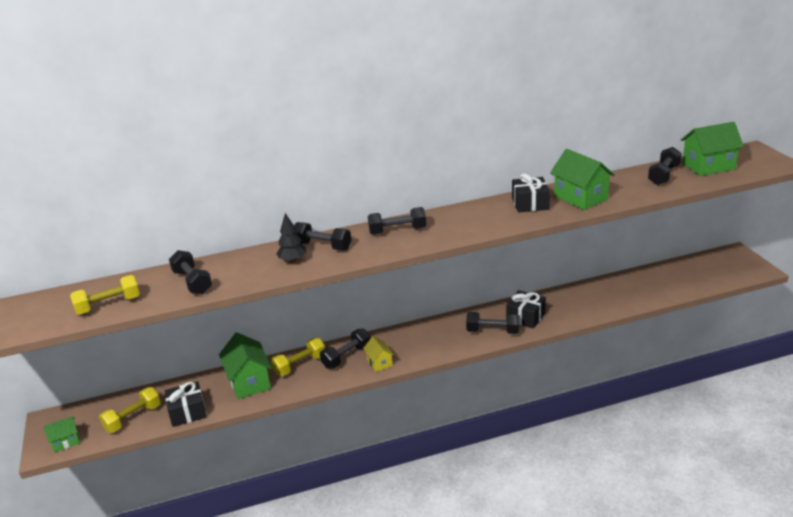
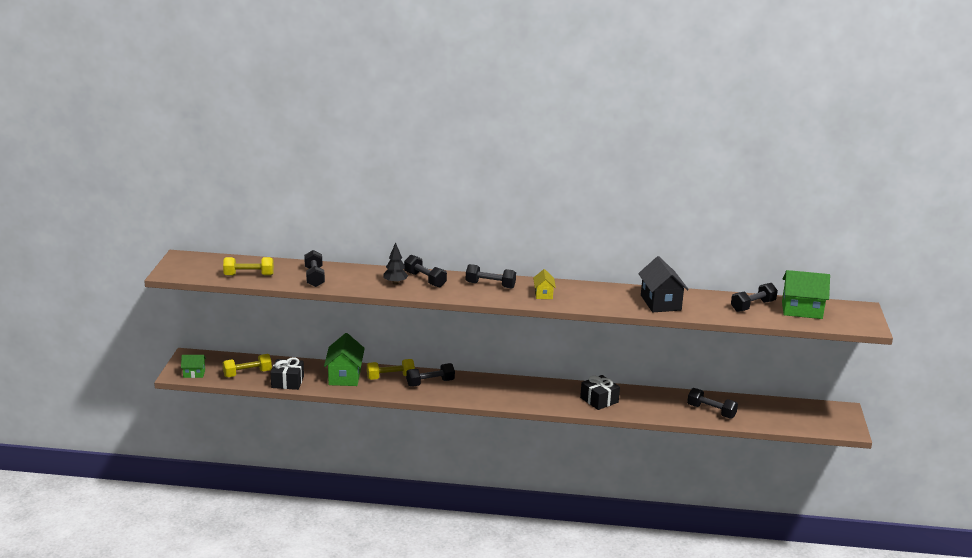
camera: 20 degrees right, 5 degrees down
yellow house [363,336,394,372] -> yellow house moved to [533,269,556,299]
black dumbbell [466,312,519,334] -> black dumbbell moved to [687,388,738,419]
black gift [512,174,550,213] -> none
green house [550,149,615,210] -> black house [638,256,689,312]

